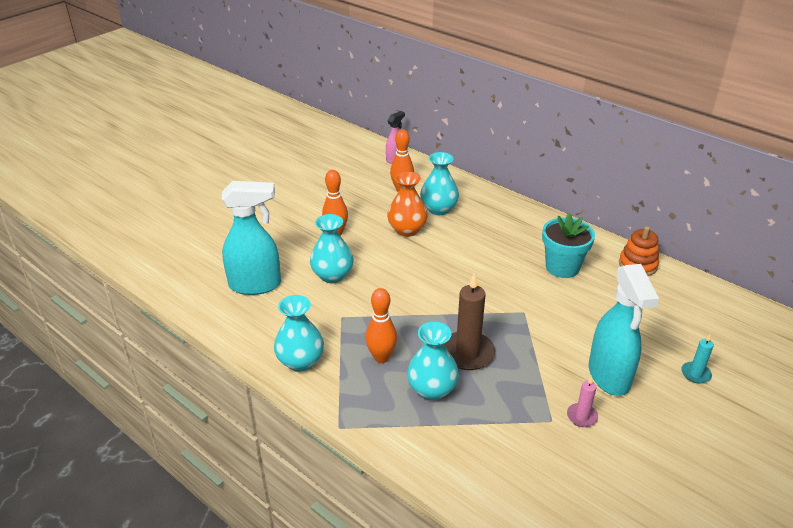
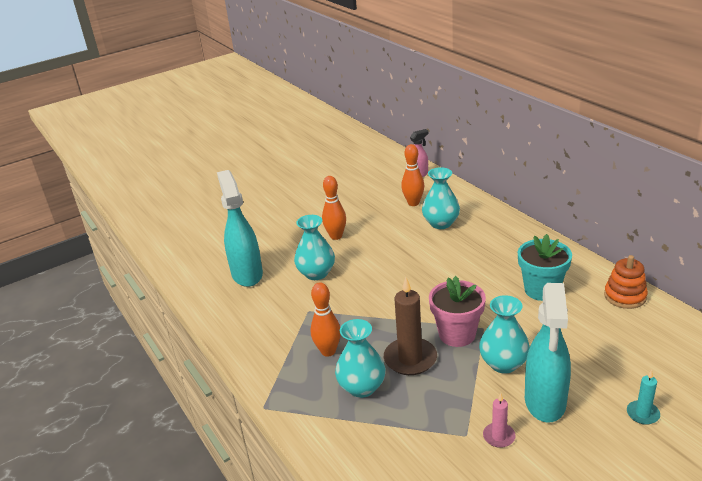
camera: 20 degrees right, 5 degrees down
turquoise spray bottle [221,181,281,295] -> turquoise spray bottle turned 120 degrees counterclockwise [217,170,263,287]
turquoise vase [274,295,324,372] -> turquoise vase moved to [479,295,530,374]
orange vase [387,171,428,237] -> none
none -> pink flower pot [429,276,486,347]

